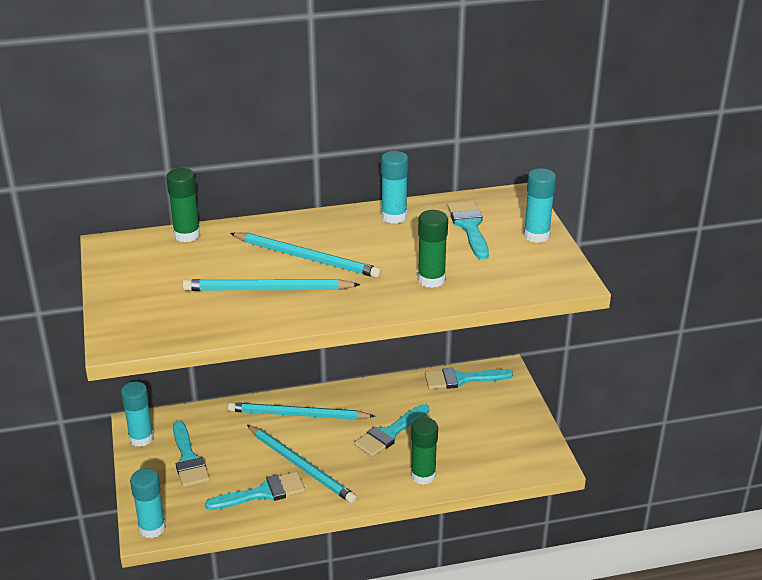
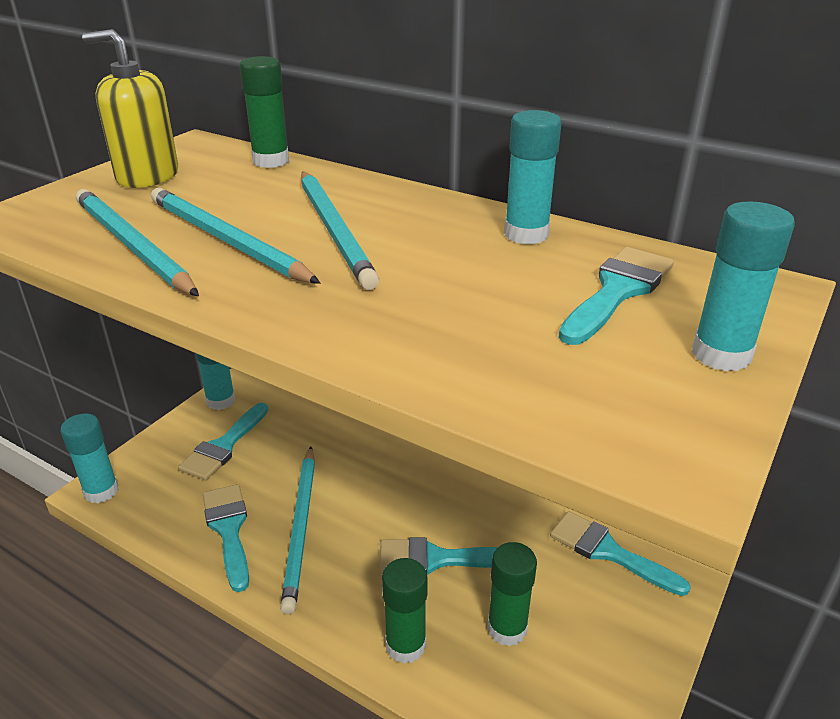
camera: 45 degrees right, 0 degrees up
turquoise brush [205,471,305,510] -> turquoise brush turned 135 degrees counterclockwise [203,484,249,592]
turquoise pencil [228,402,375,420] -> turquoise pencil moved to [76,189,199,296]
green glue stick [418,210,448,288] -> green glue stick moved to [487,542,537,646]
none -> yellow soap dispenser [82,29,178,188]

